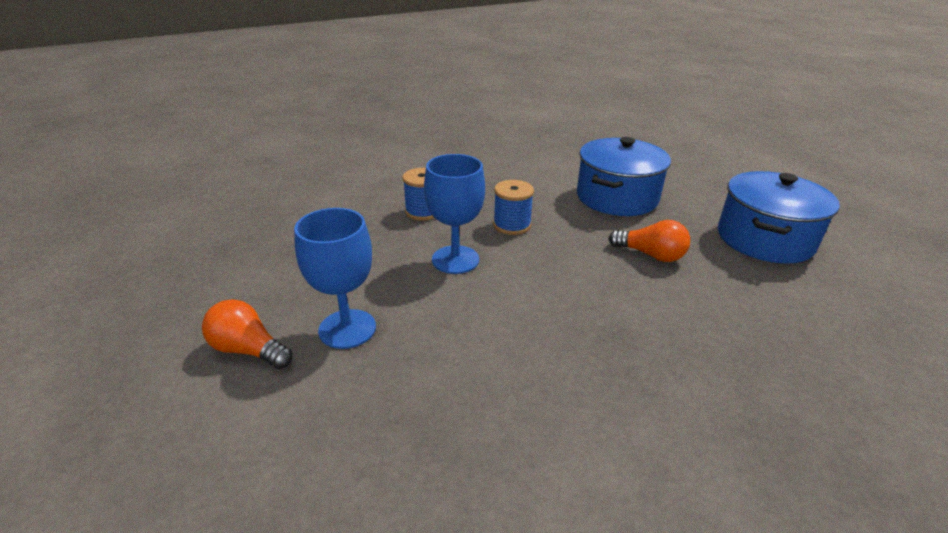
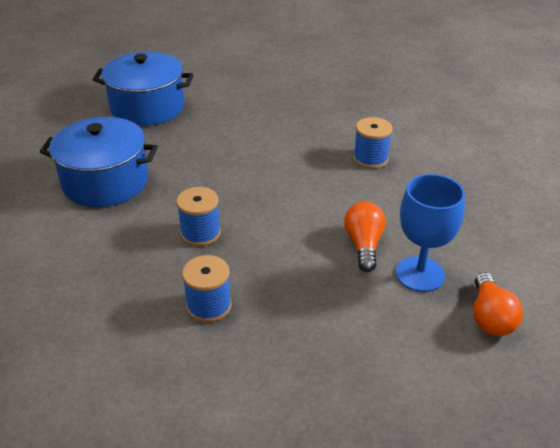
camera: 115 degrees left, 5 degrees up
blue goblet [424,154,485,274] -> none
orange light bulb [608,220,690,262] -> orange light bulb moved to [344,202,386,272]
none -> blue spool [353,117,393,169]

